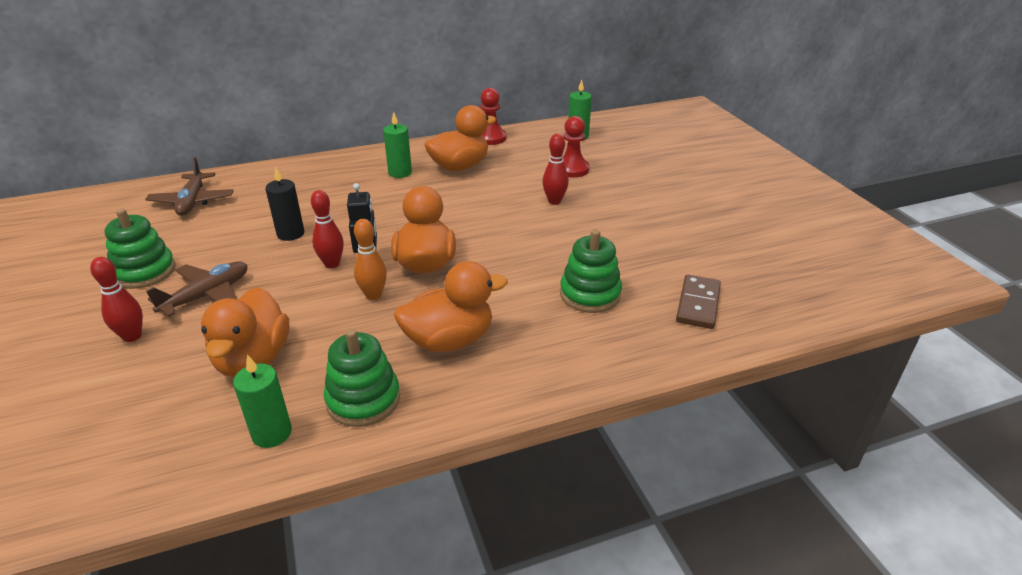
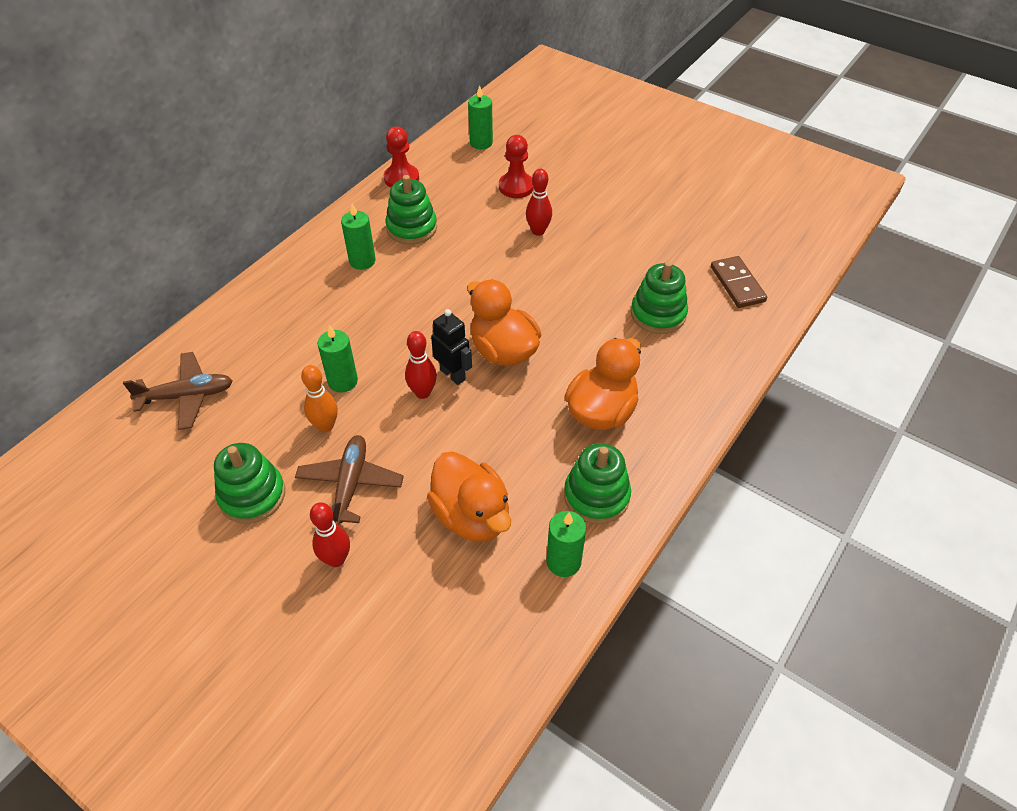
camera: 35 degrees left, 15 degrees up
brown plane [145,157,234,216] -> brown plane turned 60 degrees counterclockwise [123,352,233,430]
black candle [265,167,304,241] -> green candle [318,325,358,393]
orange bowling pin [354,219,387,300] -> orange bowling pin moved to [301,365,338,433]
orange duck [424,105,496,171] -> green stacking toy [385,175,437,245]

